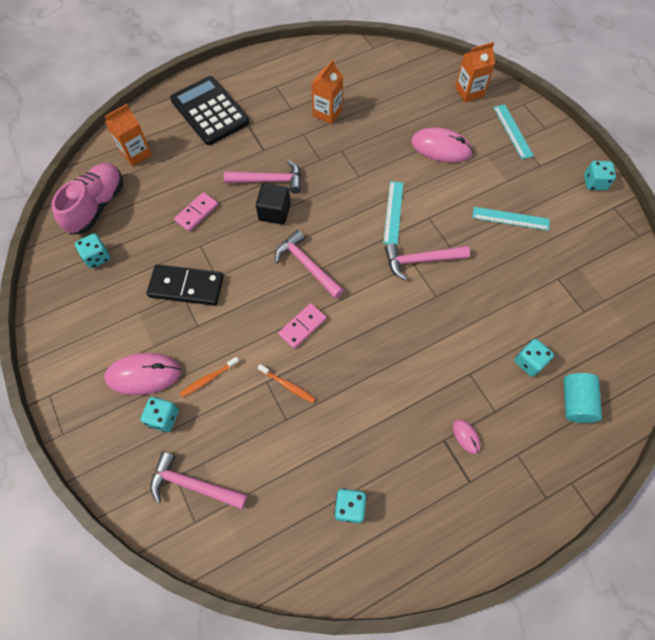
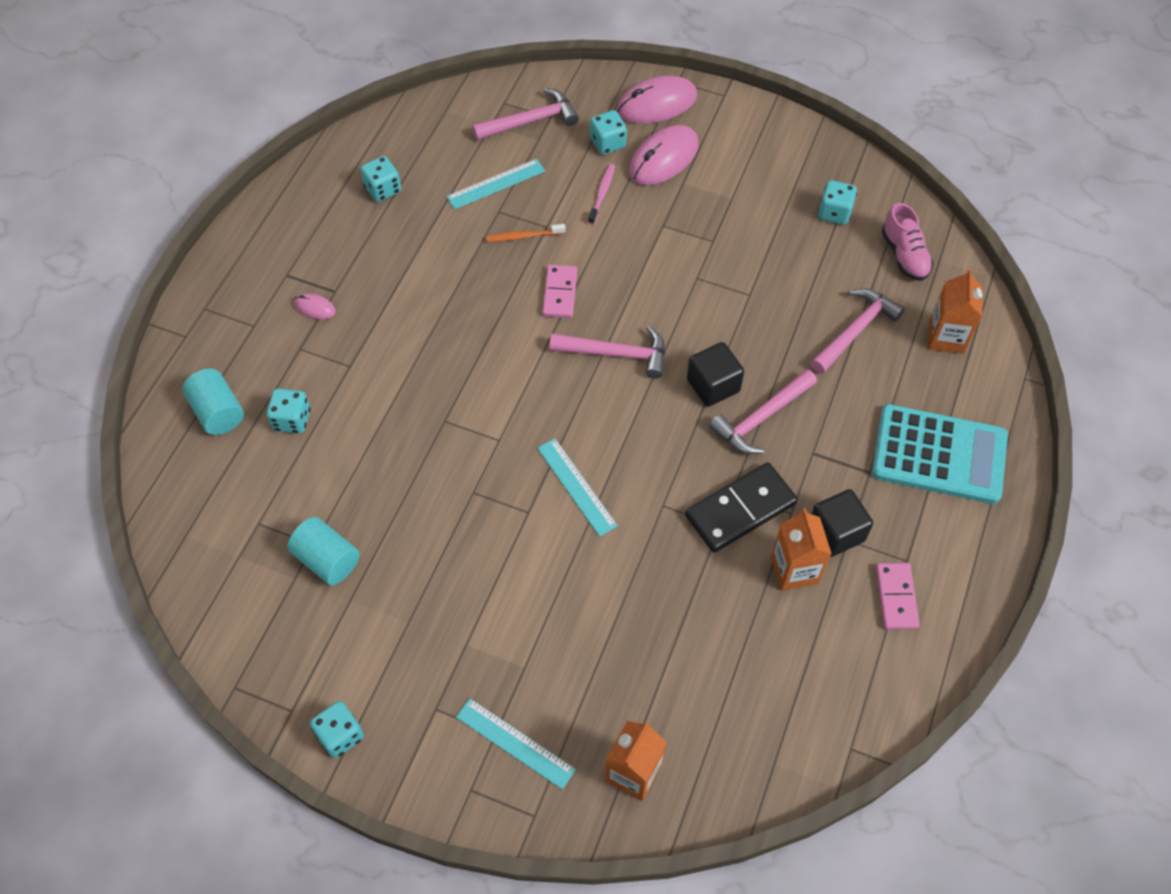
camera: 140 degrees right, 5 degrees down
pink shoe [51,163,123,234] -> pink shoe [882,203,933,281], size x0.66
black domino [147,264,224,306] -> black domino moved to [685,462,798,553]
black calculator [170,76,250,145] -> turquoise calculator [872,404,1008,504]
pink domino [174,192,218,232] -> pink domino moved to [876,563,920,630]
orange toothbrush [180,357,240,397] -> pink toothbrush [588,164,615,225]
pink hammer [385,243,470,280] -> pink hammer moved to [811,288,905,374]
pink mouse [411,127,473,163] -> pink mouse moved to [617,76,697,124]
turquoise ruler [472,207,550,231] -> turquoise ruler moved to [446,159,545,210]
none -> turquoise cylinder [287,517,360,585]
none -> black cube [812,489,873,557]

